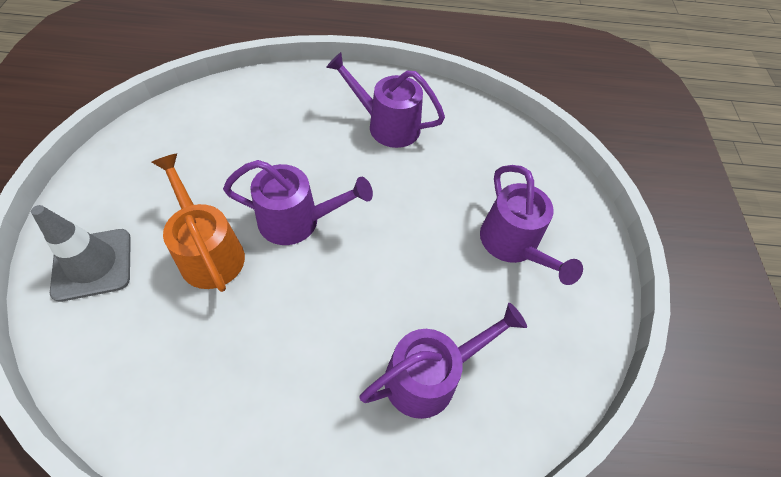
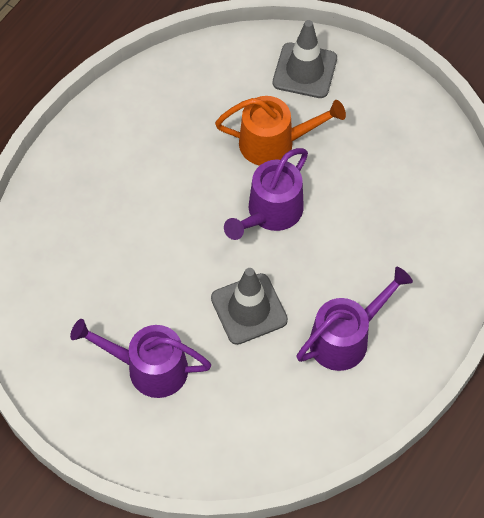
camera: 125 degrees right, 5 degrees up
purple watering can [359,303,527,419] -> none
none -> grey traffic cone [211,268,288,345]

